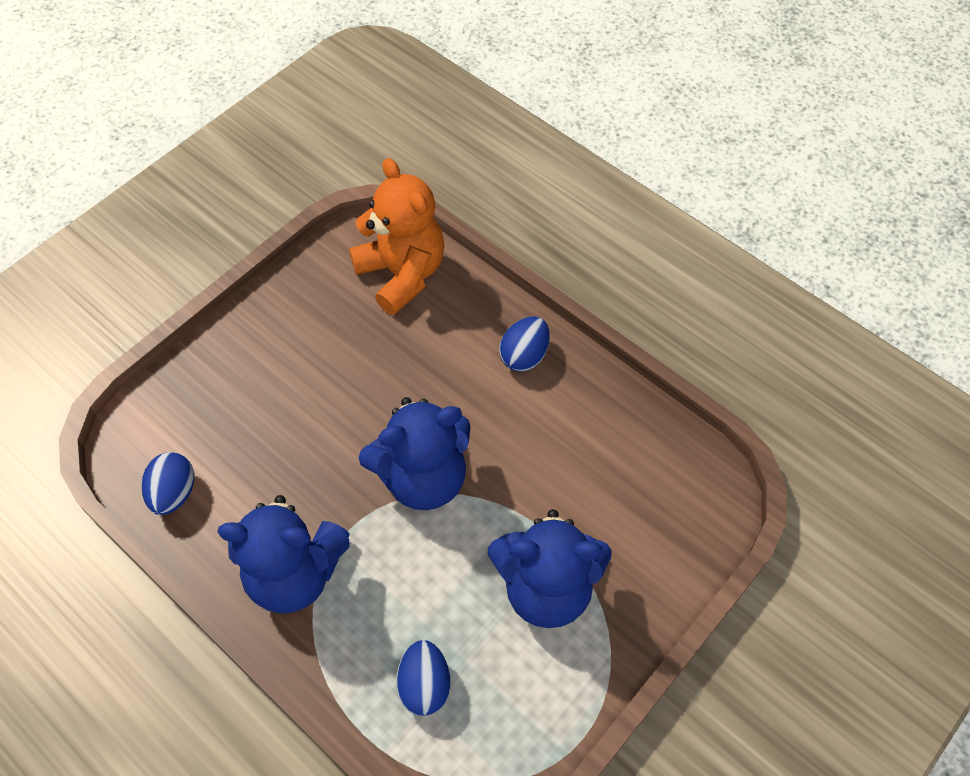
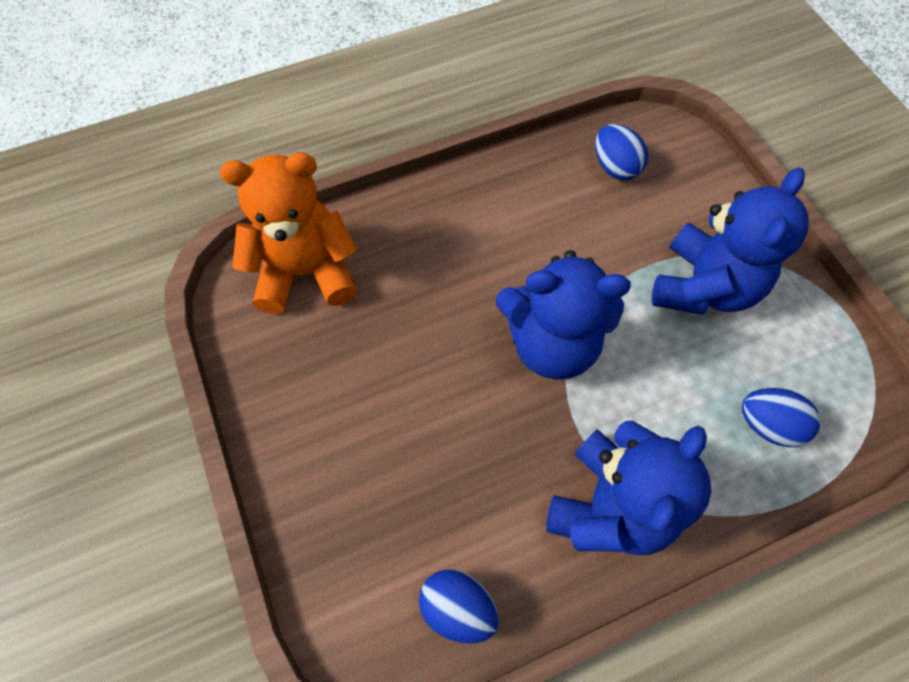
camera: 65 degrees left, 5 degrees up
blue teddy bear [359,397,471,510] -> blue teddy bear turned 90 degrees clockwise [496,250,631,379]
blue egg [499,316,549,372] -> blue egg moved to [595,124,648,180]

